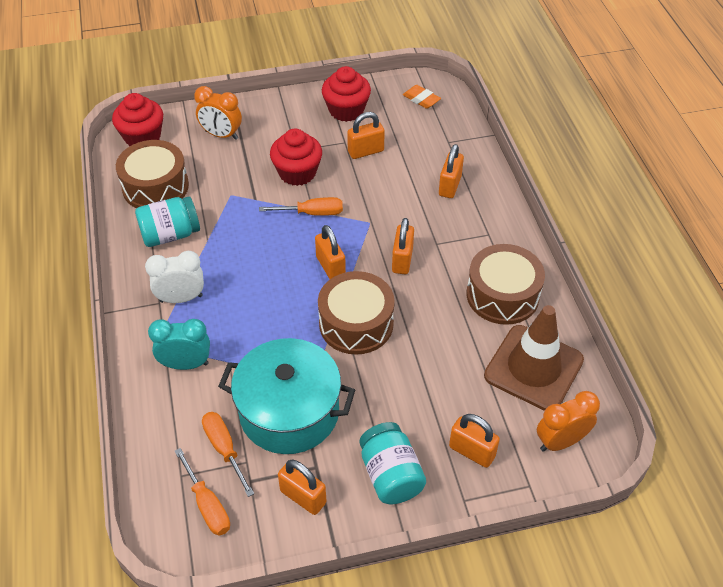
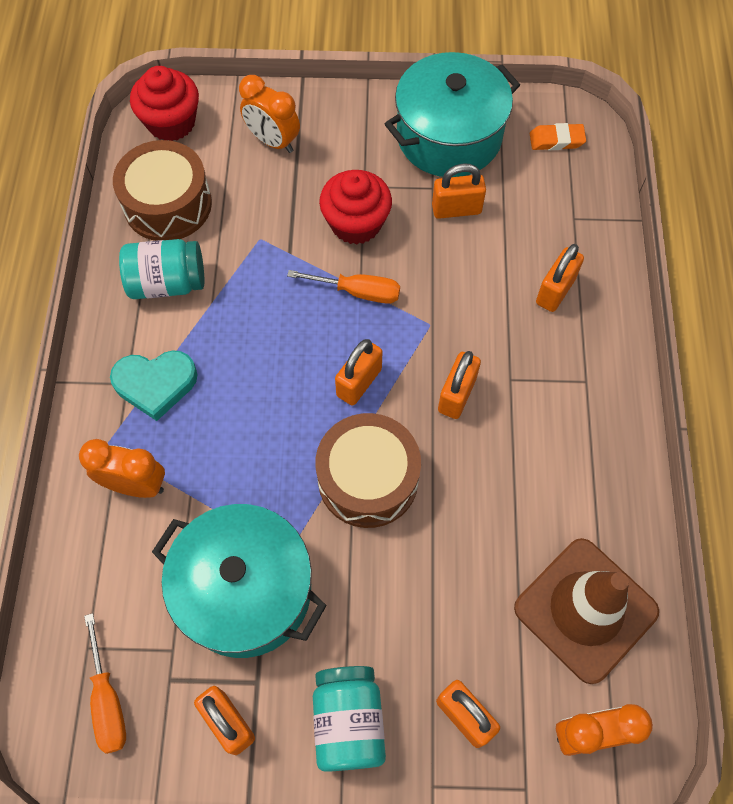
camera: 15 degrees right, 15 degrees up
white clock [145,251,204,303] -> turquoise heart [110,350,198,421]
turquoise clock [148,319,210,370] -> orange clock [79,439,165,498]
orange screwdriver [202,412,254,497] -> none
orange padlock [315,225,346,279] -> orange padlock turned 45 degrees clockwise [335,339,382,406]
red cupcake [322,66,371,122] -> turquoise pot [385,52,520,177]
orange eraser [403,85,441,109] -> orange eraser turned 60 degrees counterclockwise [530,123,586,150]
brown drum [466,244,545,325] -> none

